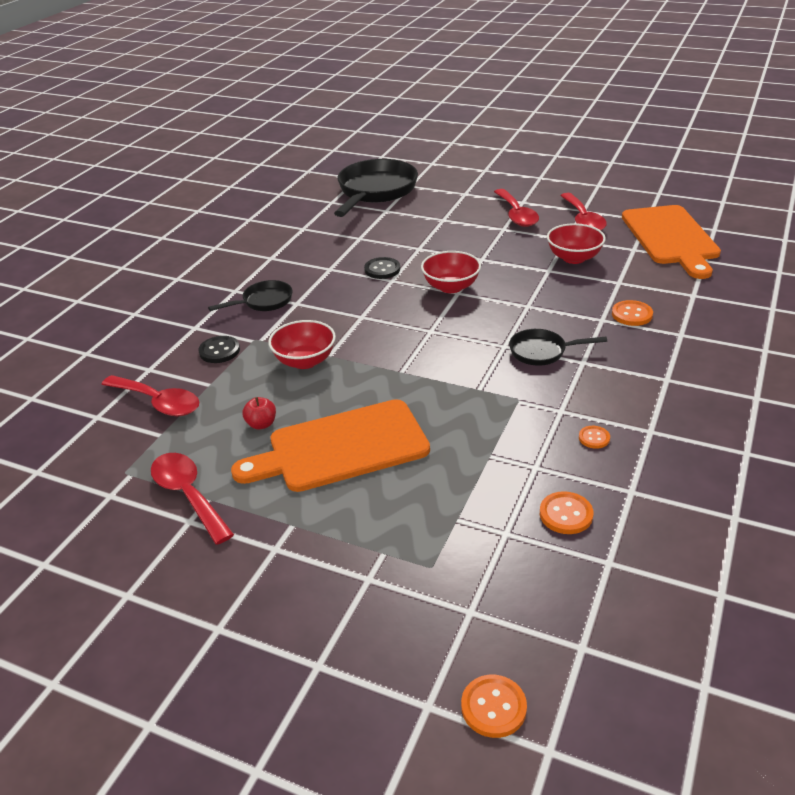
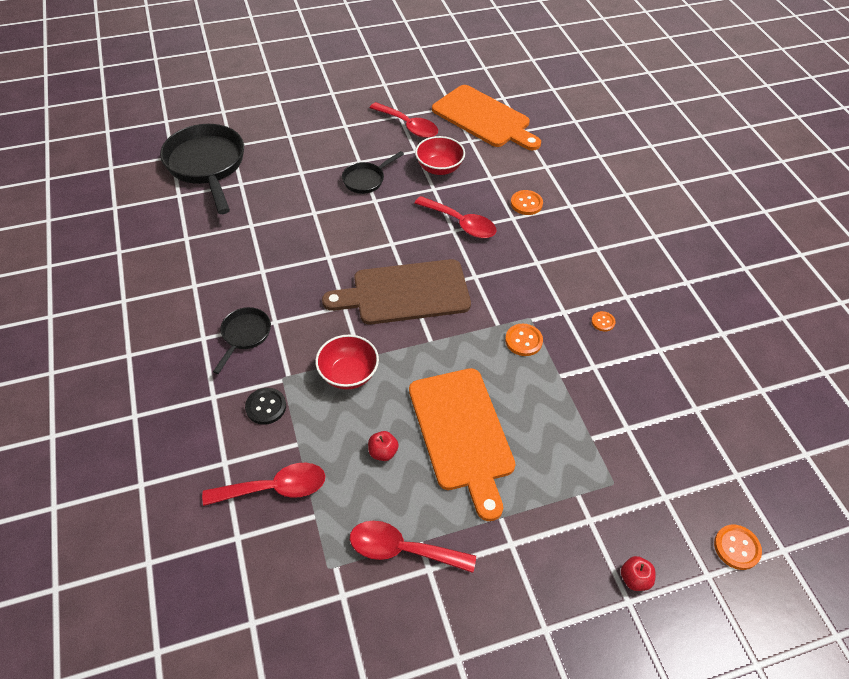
camera: 45 degrees left, 15 degrees up
orange cutting board [231,399,430,492] -> orange cutting board turned 45 degrees counterclockwise [409,368,516,521]
black button [364,257,400,279] -> none
red bowl [421,251,481,293] -> none
red spoon [494,189,539,227] -> red spoon moved to [414,196,497,238]
black pan [509,329,607,366] -> black pan moved to [342,151,404,194]
orange button [540,491,593,534] -> orange button moved to [505,324,543,356]
none -> brown cutting board [322,259,471,325]
none -> red apple [621,556,656,591]

